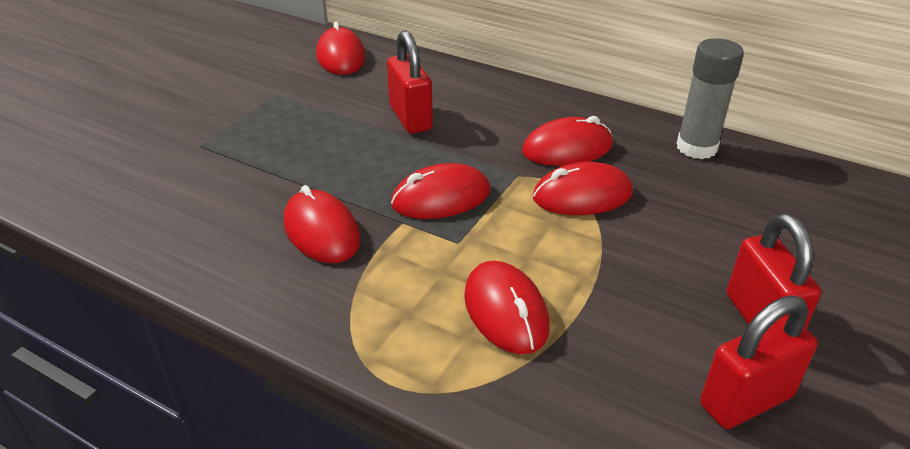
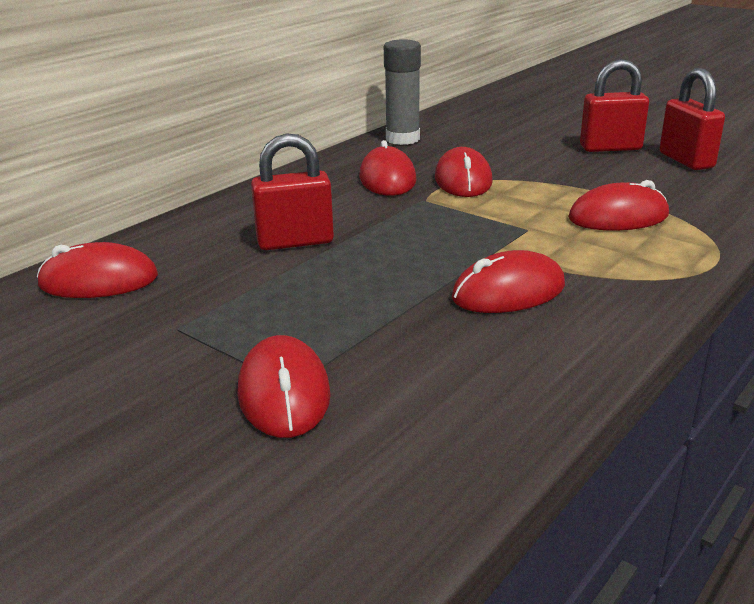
camera: 80 degrees left, 10 degrees down
red mouse [391,163,491,219] -> red mouse moved to [237,335,331,438]

